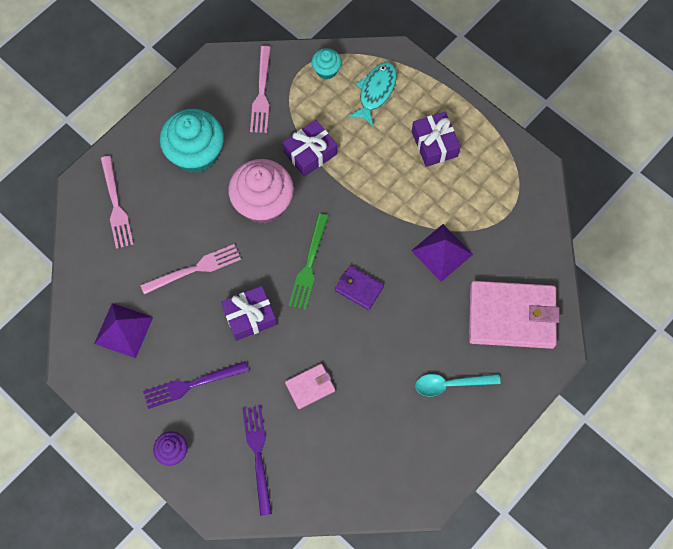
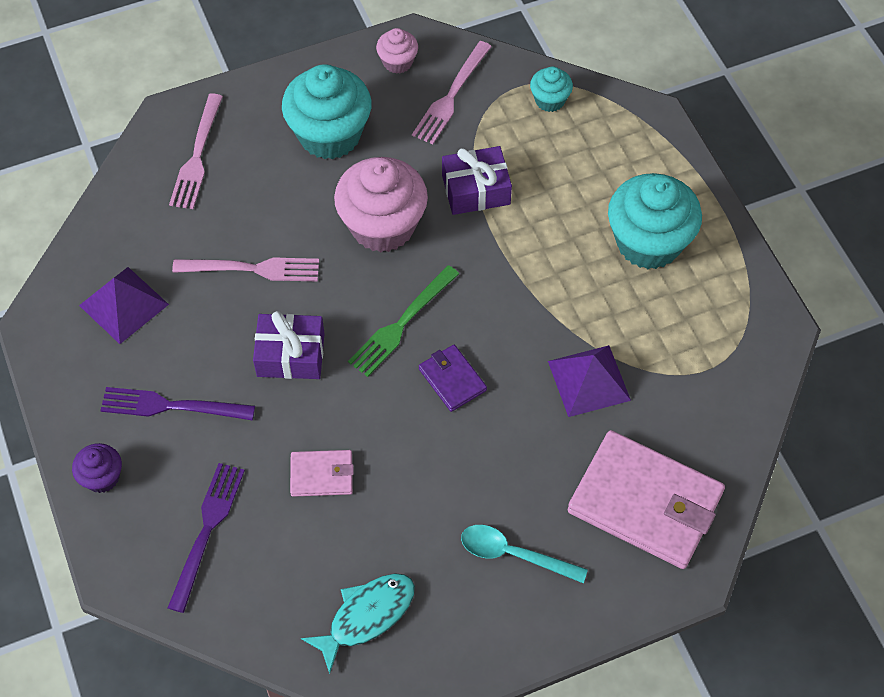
camera: 25 degrees right, 10 degrees down
turquoise fish [349,62,397,126] -> turquoise fish moved to [301,573,415,674]
purple gift [412,112,461,167] -> turquoise cupcake [608,173,702,269]
none -> pink cupcake [376,28,418,74]

